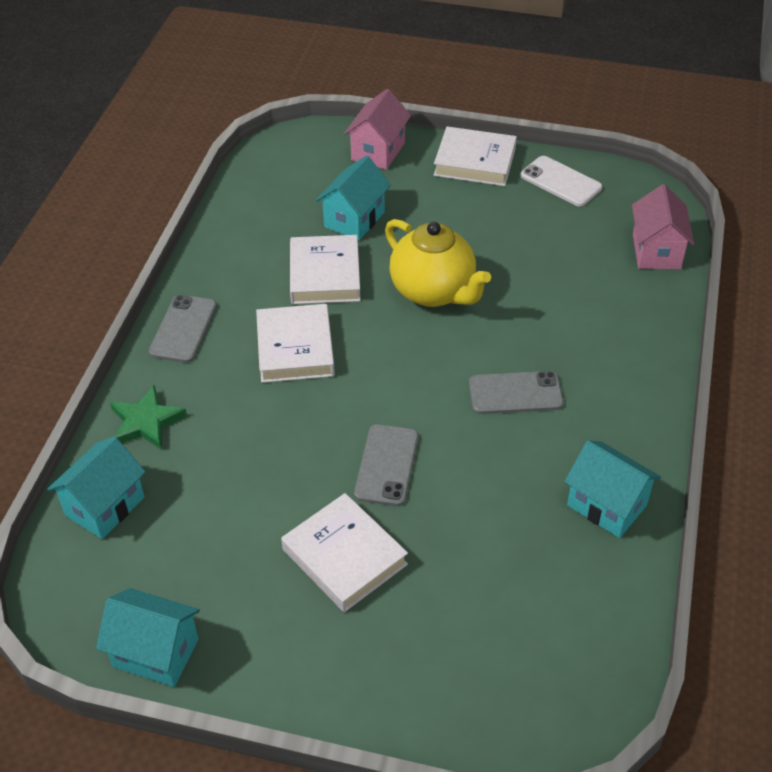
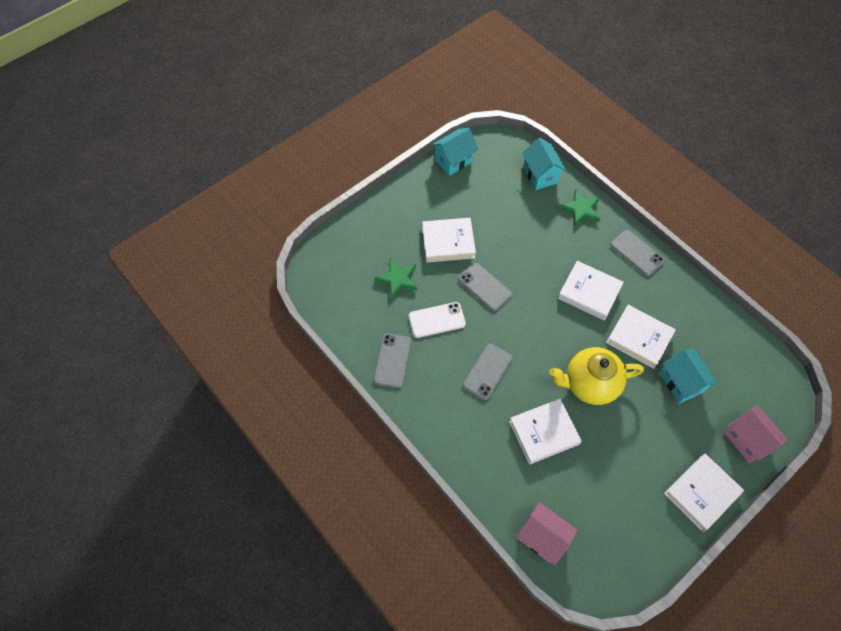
camera: 125 degrees right, 15 degrees up
white phone [521,156,602,207] -> white phone moved to [409,302,466,338]
turquoise house [564,440,661,538] -> grey phone [374,334,411,388]
none -> green star [375,258,417,299]
none -> white book [509,399,582,465]

